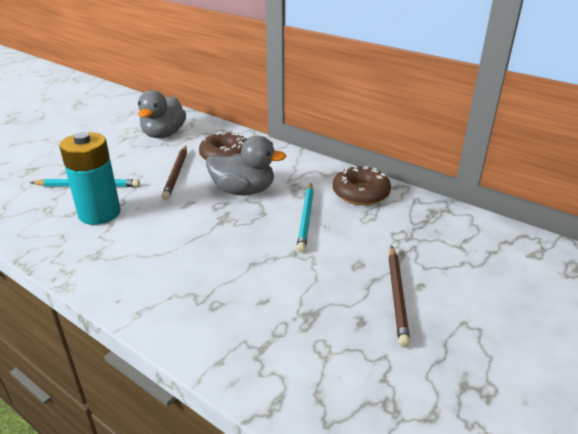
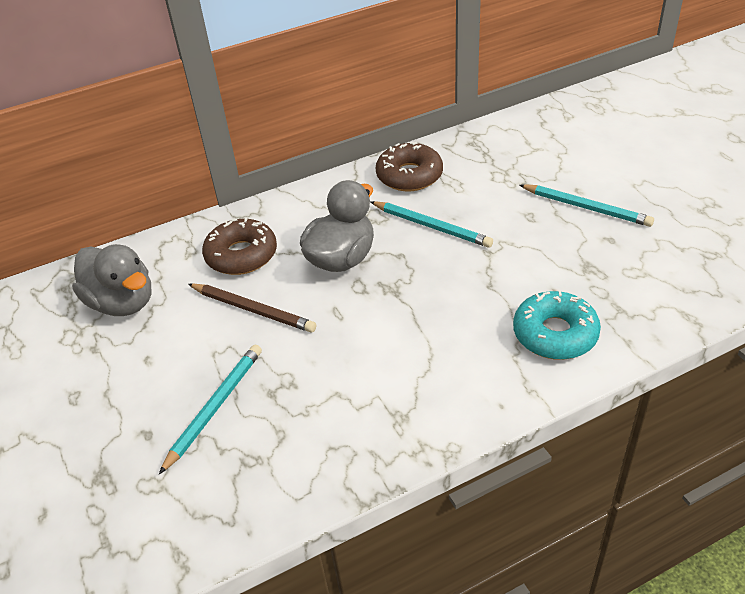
camera: 60 degrees left, 10 degrees up
turquoise battery [59,132,121,225] -> none
brown pencil [389,247,410,347] -> turquoise pencil [519,184,654,227]
none -> turquoise donut [513,291,601,360]

